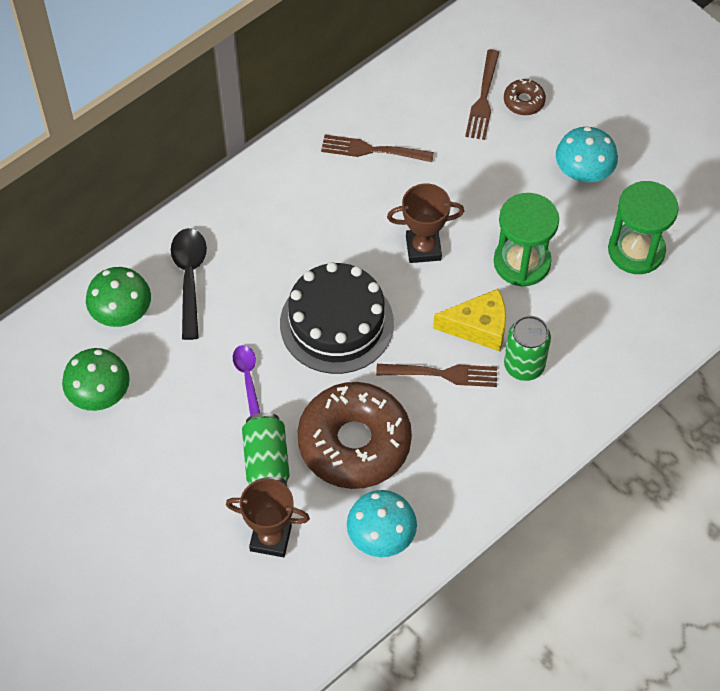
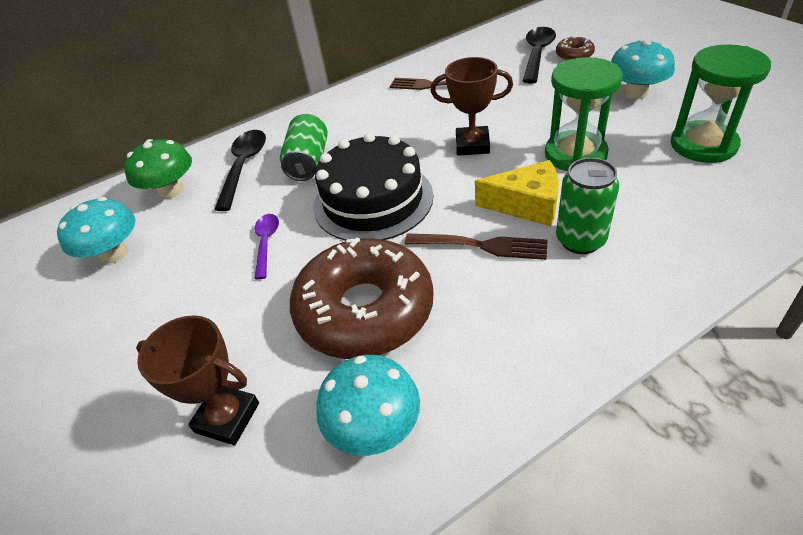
camera: 15 degrees right, 15 degrees down
green mushroom [62,348,130,411] -> turquoise mushroom [57,197,135,264]
green can [242,413,290,486] -> green can moved to [280,114,328,181]
brown fork [465,49,499,140] -> black spoon [523,27,556,84]

